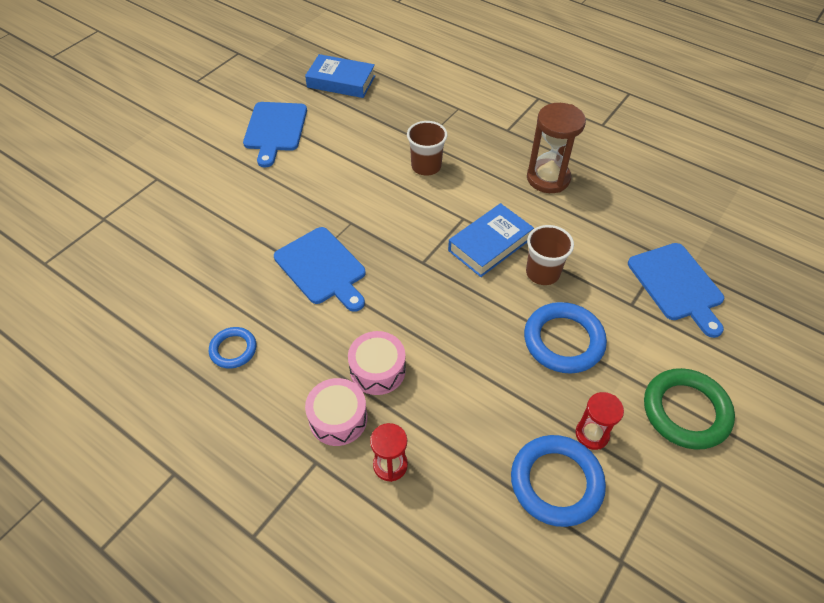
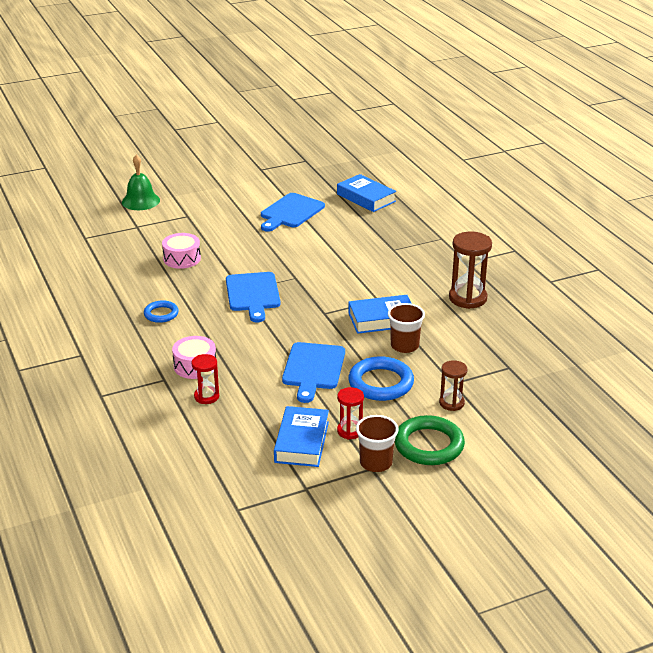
camera: 30 degrees right, 20 degrees down
pink drum [348,331,406,395] -> pink drum moved to [162,233,201,269]
brown cup [407,121,447,176] -> brown cup moved to [356,415,399,472]
blue ring [511,435,606,527] -> blue book [274,406,329,467]
blue cutting board [628,243,724,338] -> blue cutting board moved to [282,342,345,403]
none -> green bell [122,154,160,210]
none -> brown hourglass [439,360,467,411]

